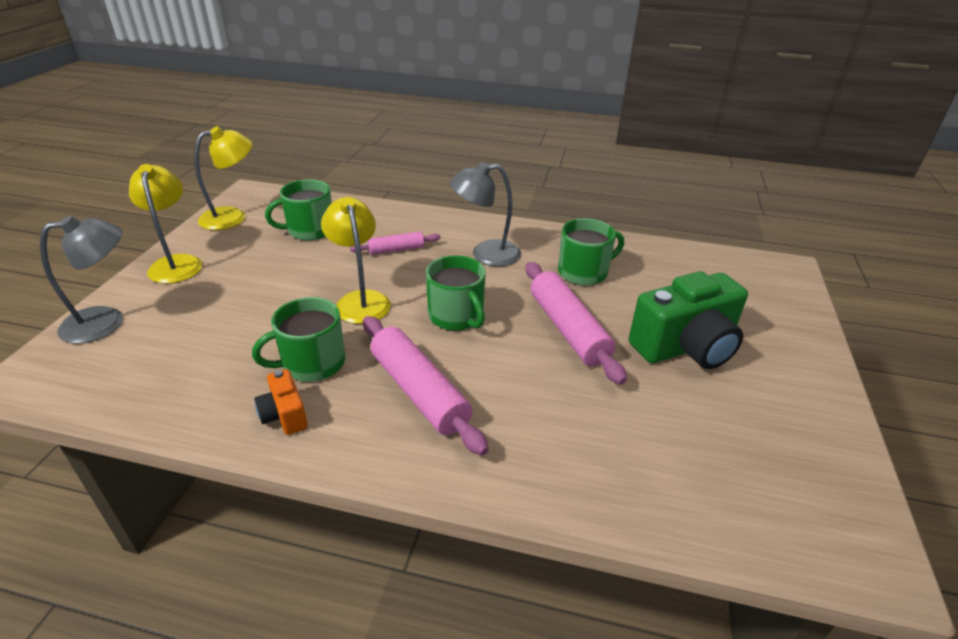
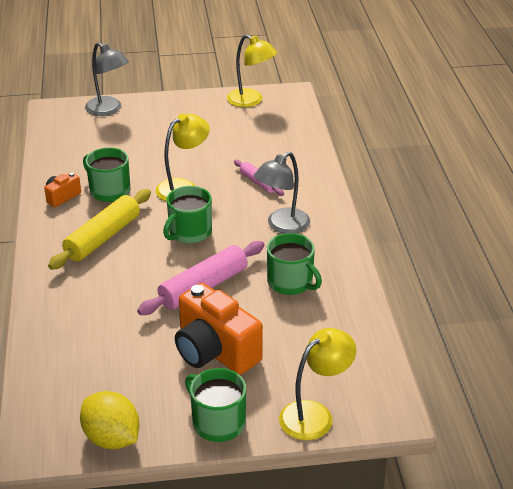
camera: 70 degrees right, 0 degrees up
yellow lamp [129,164,202,284] -> yellow lamp moved to [279,328,356,440]
green mug [265,179,332,240] -> green mug moved to [185,368,246,442]
pink rolling pin [363,316,489,456] -> yellow rolling pin [48,189,151,270]
grey lamp [449,162,521,266] -> grey lamp turned 105 degrees counterclockwise [254,152,310,234]
green camera [629,271,748,369] -> orange camera [175,283,263,375]
none -> yellow lemon [80,391,140,449]

